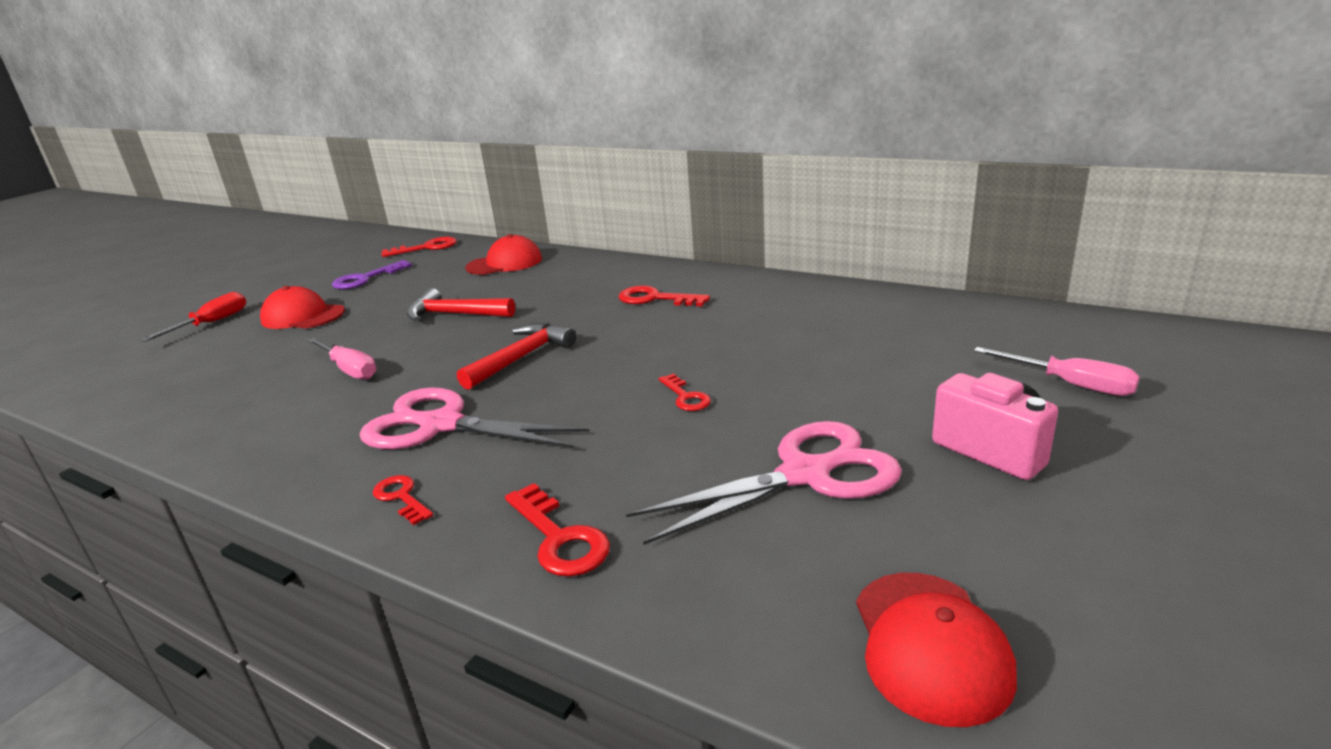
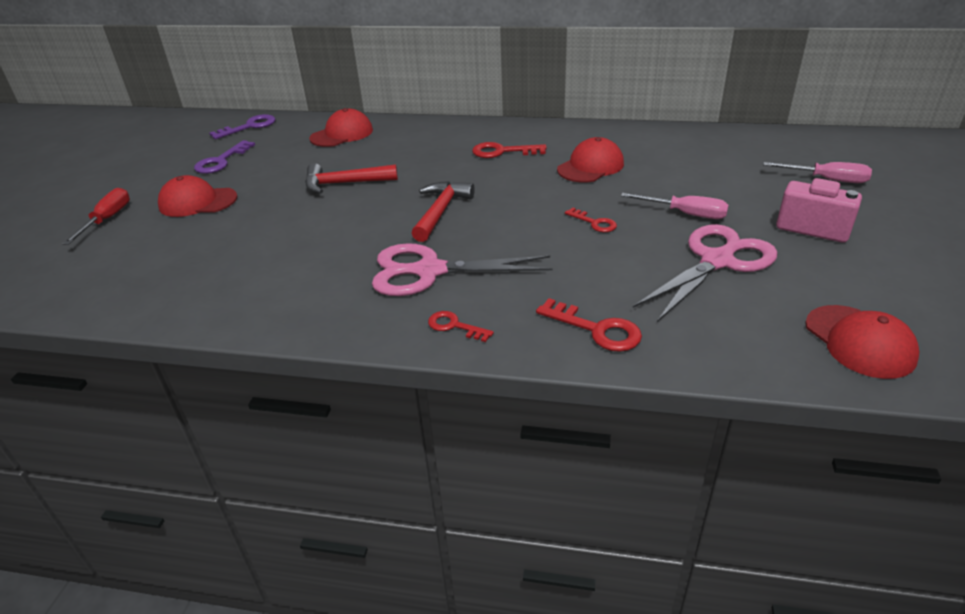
camera: 20 degrees left, 10 degrees up
pink screwdriver [307,338,377,380] -> pink screwdriver moved to [621,193,729,219]
red key [381,237,457,257] -> purple key [209,114,275,139]
none -> red cap [557,137,624,182]

